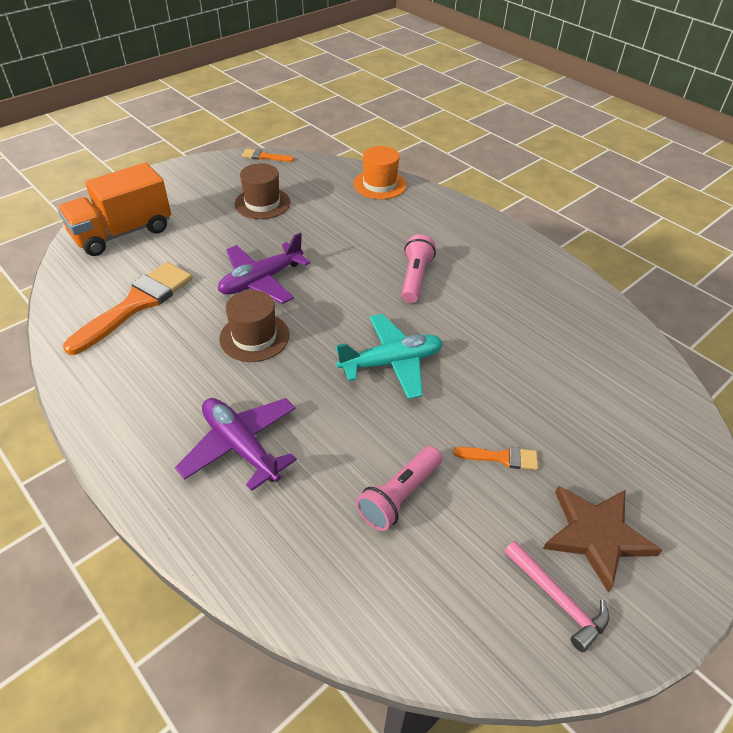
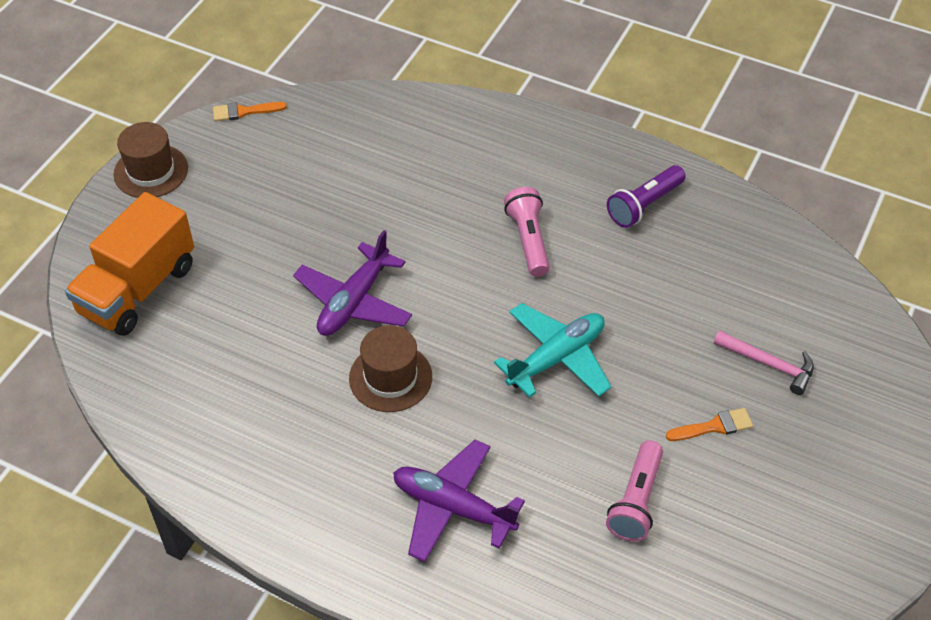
camera: 20 degrees left, 5 degrees up
orange brush [63,262,193,355] -> none
brown hat [234,163,290,219] -> brown hat moved to [113,122,188,198]
orange hat [353,146,406,199] -> none
pink hammer [504,541,609,652] -> pink hammer moved to [714,330,814,395]
brown star [543,486,662,593] -> none
none -> purple flashlight [607,165,686,228]

